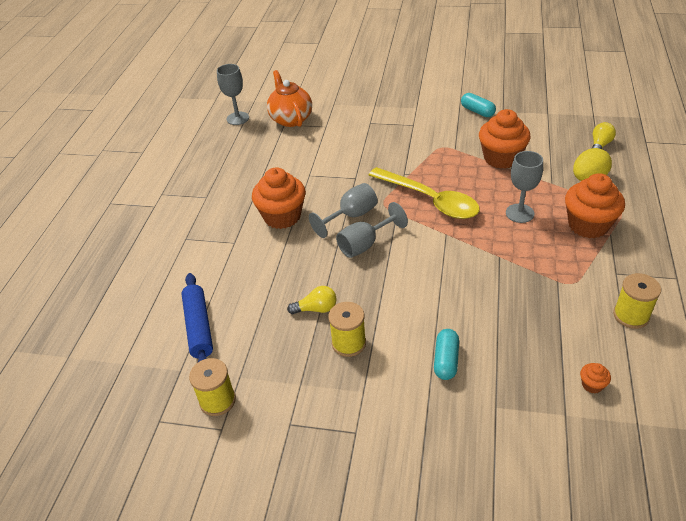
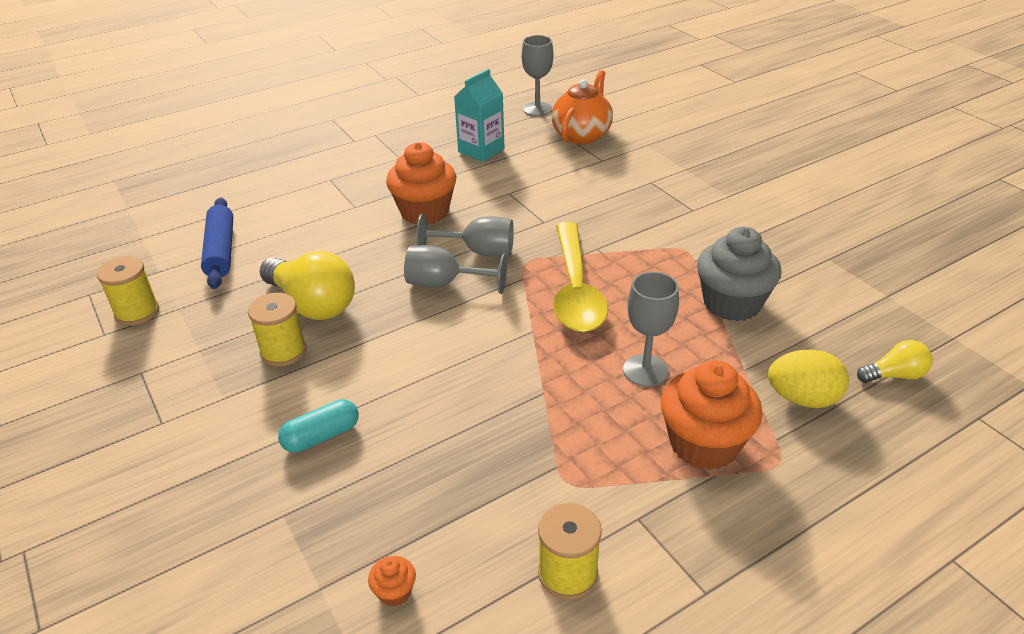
camera: 45 degrees right, 5 degrees down
blue rolling pin [181,273,213,362] -> blue rolling pin turned 45 degrees counterclockwise [201,198,233,289]
yellow light bulb [287,286,337,314] -> yellow light bulb [259,251,355,320], size x1.92
turquoise capsule [461,93,496,117] -> none
orange cupcake [479,109,531,169] -> grey cupcake [697,227,781,321]
none -> turquoise carton [454,69,505,162]

